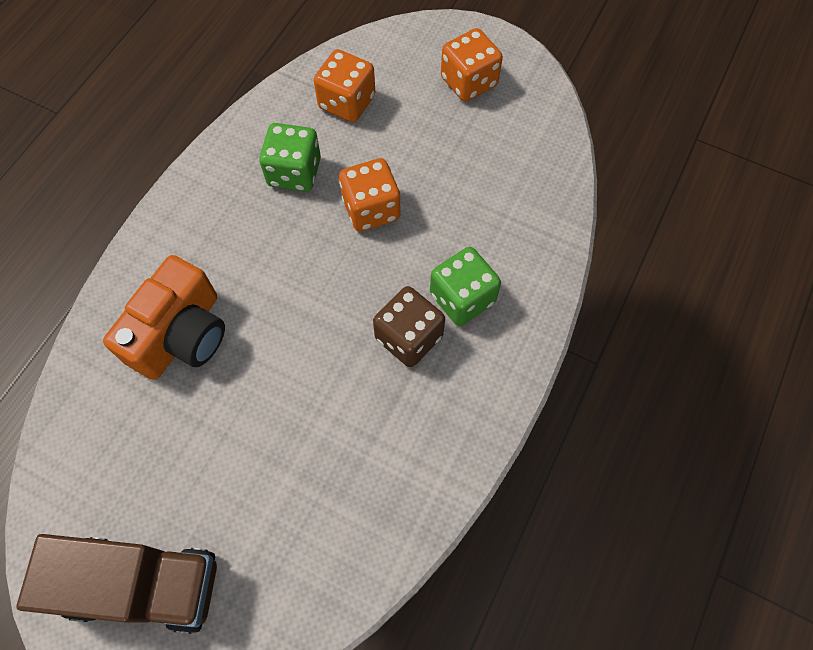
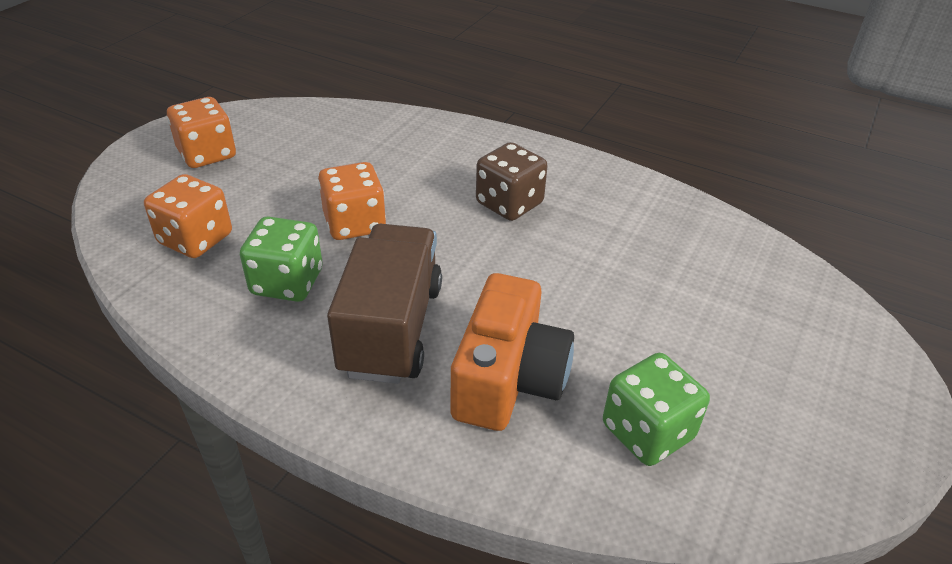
camera: 90 degrees left, 25 degrees down
brown truck [17,534,217,634] -> brown truck moved to [327,224,442,384]
orange camera [103,255,225,380] -> orange camera turned 75 degrees clockwise [451,273,574,431]
green dice [430,247,501,326] -> green dice moved to [603,353,710,466]

